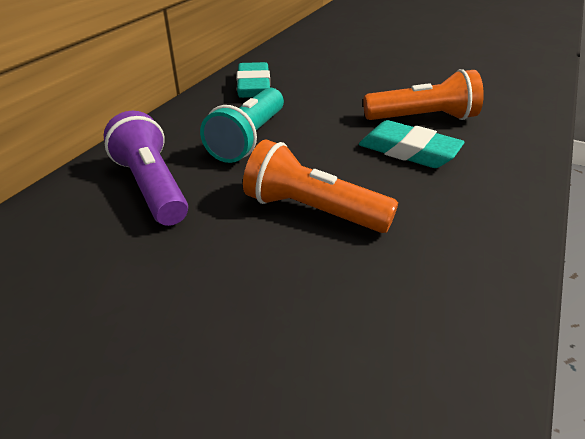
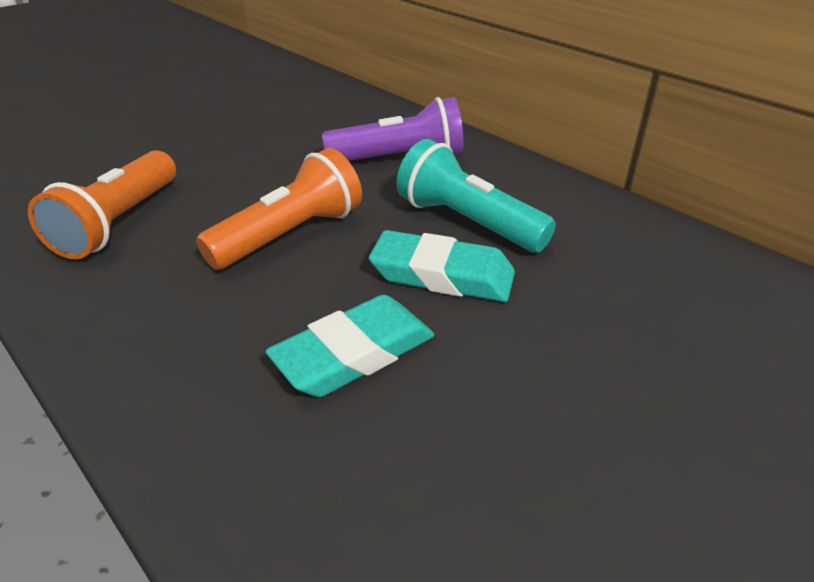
camera: 110 degrees right, 0 degrees up
turquoise eraser [237,62,270,98] -> turquoise eraser moved to [369,230,515,302]
orange flashlight [363,69,484,120] -> orange flashlight moved to [28,150,176,259]

